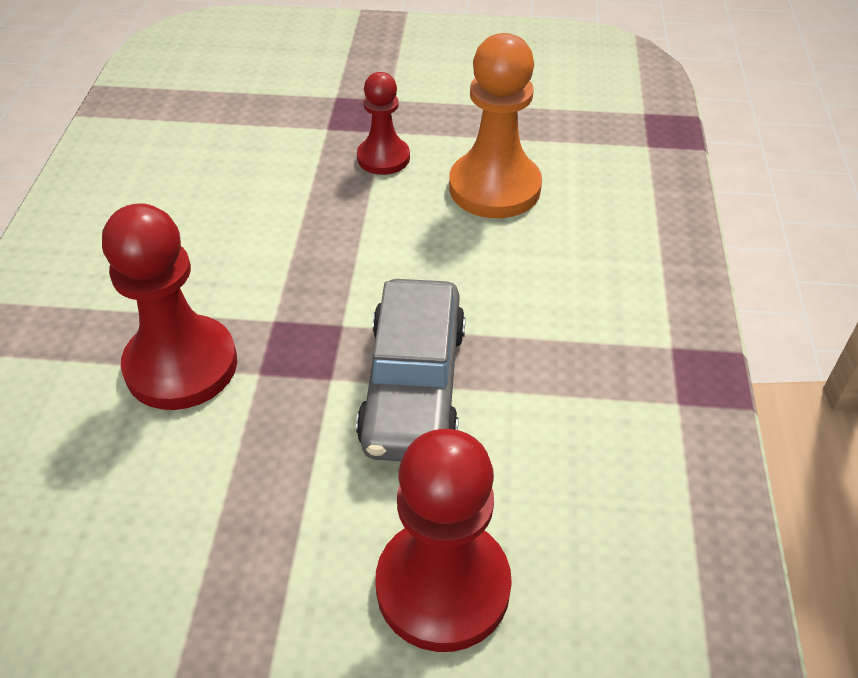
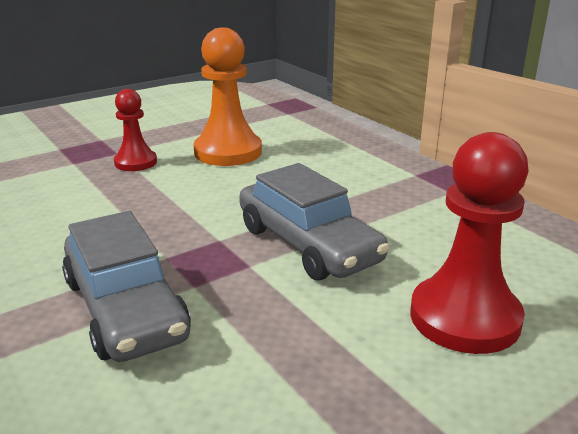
camera: 40 degrees left, 20 degrees down
red pawn [102,203,237,410] -> grey car [62,211,191,362]

